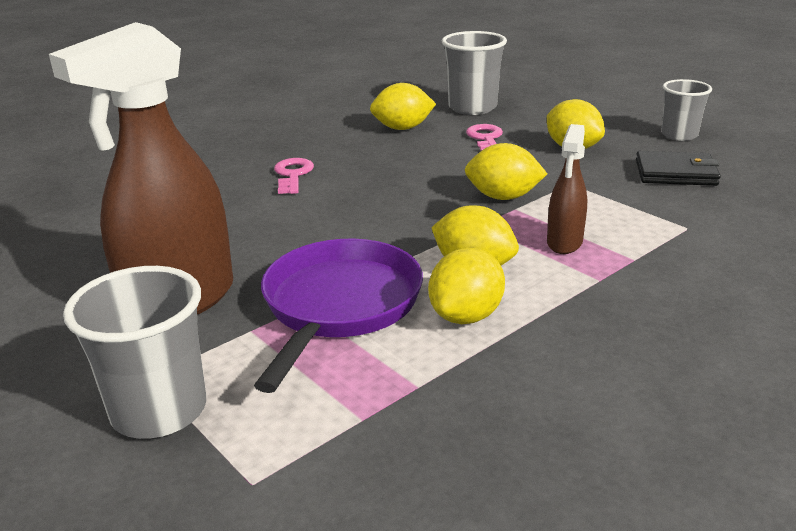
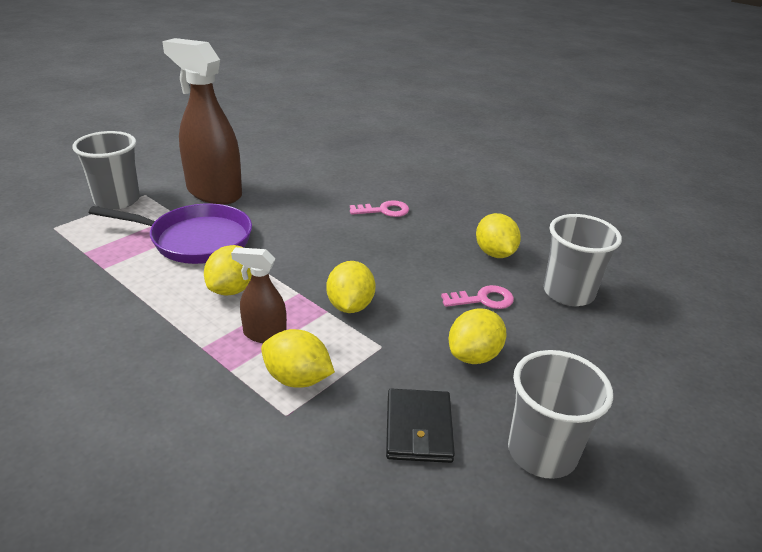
camera: 80 degrees right, 5 degrees up
yellow lemon [428,248,505,324] -> yellow lemon moved to [261,329,335,388]
grey cup [661,79,712,141] -> grey cup [508,350,613,479], size x1.51

